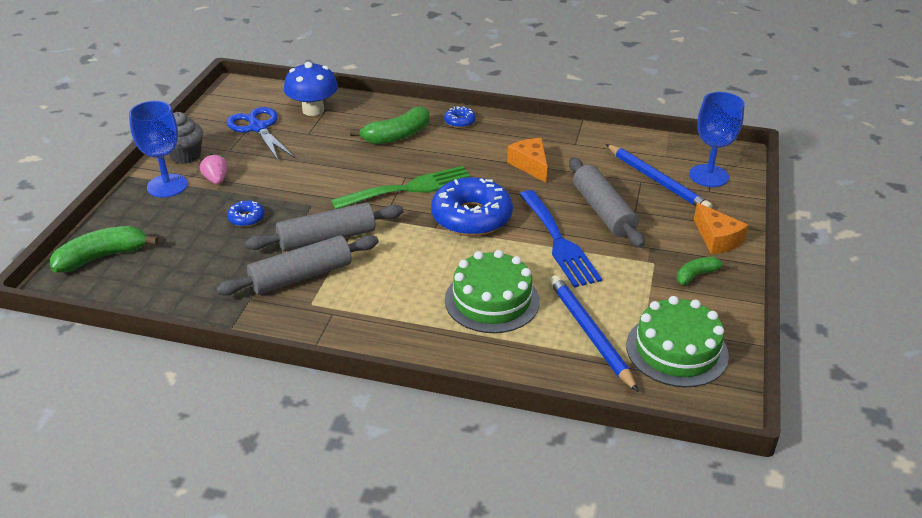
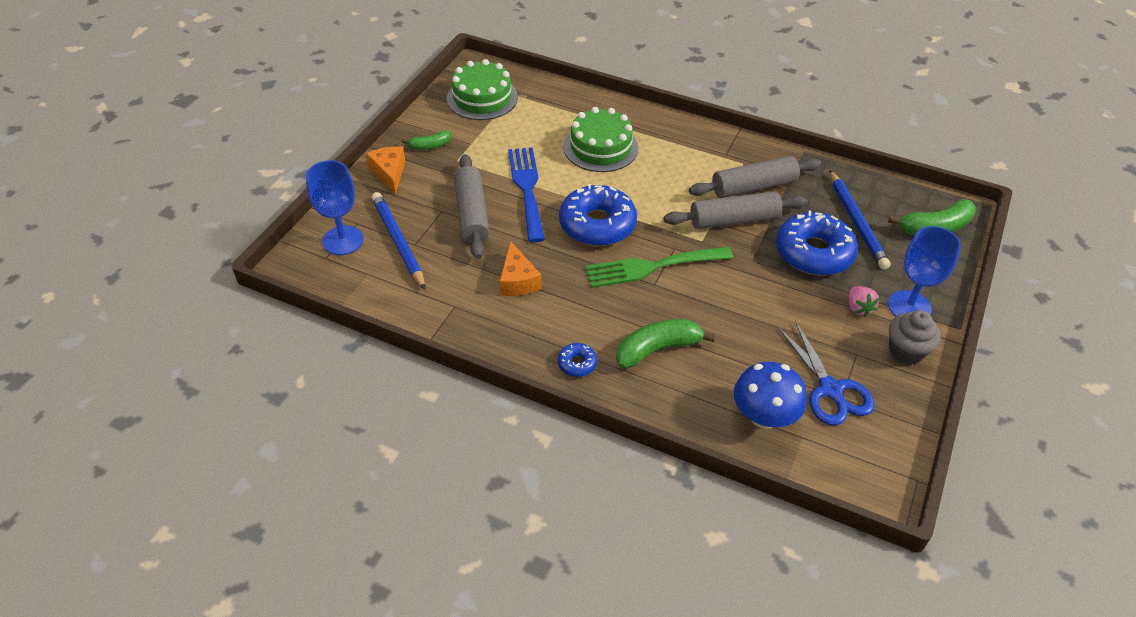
camera: 170 degrees left, 10 degrees up
blue donut [227,200,265,227] -> blue donut [776,211,858,276], size x2.24
blue pencil [550,275,638,392] -> blue pencil moved to [830,170,890,270]

